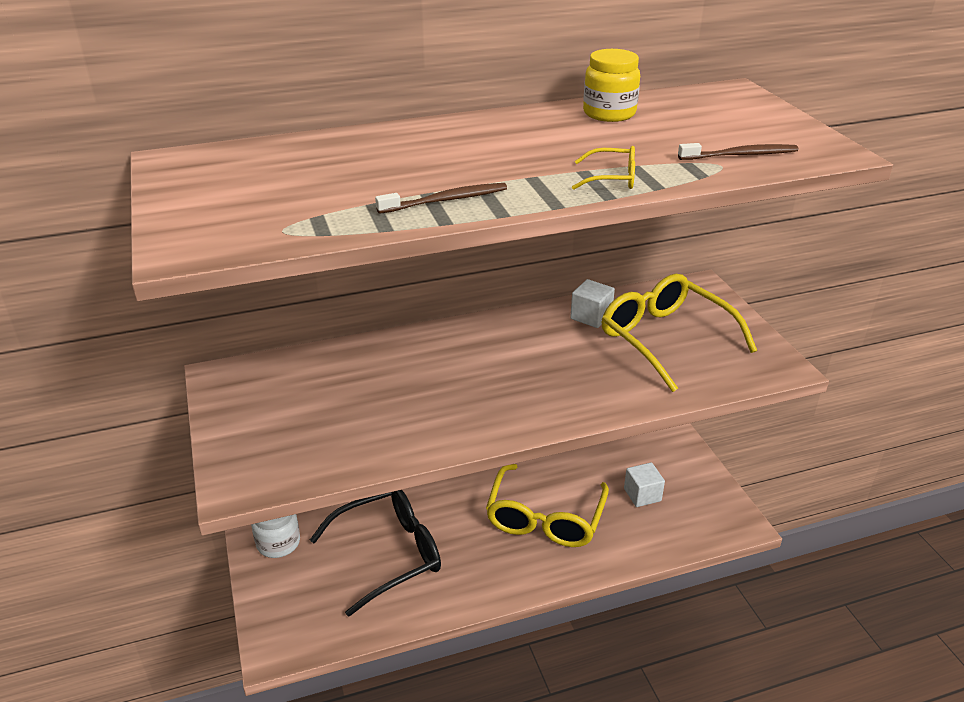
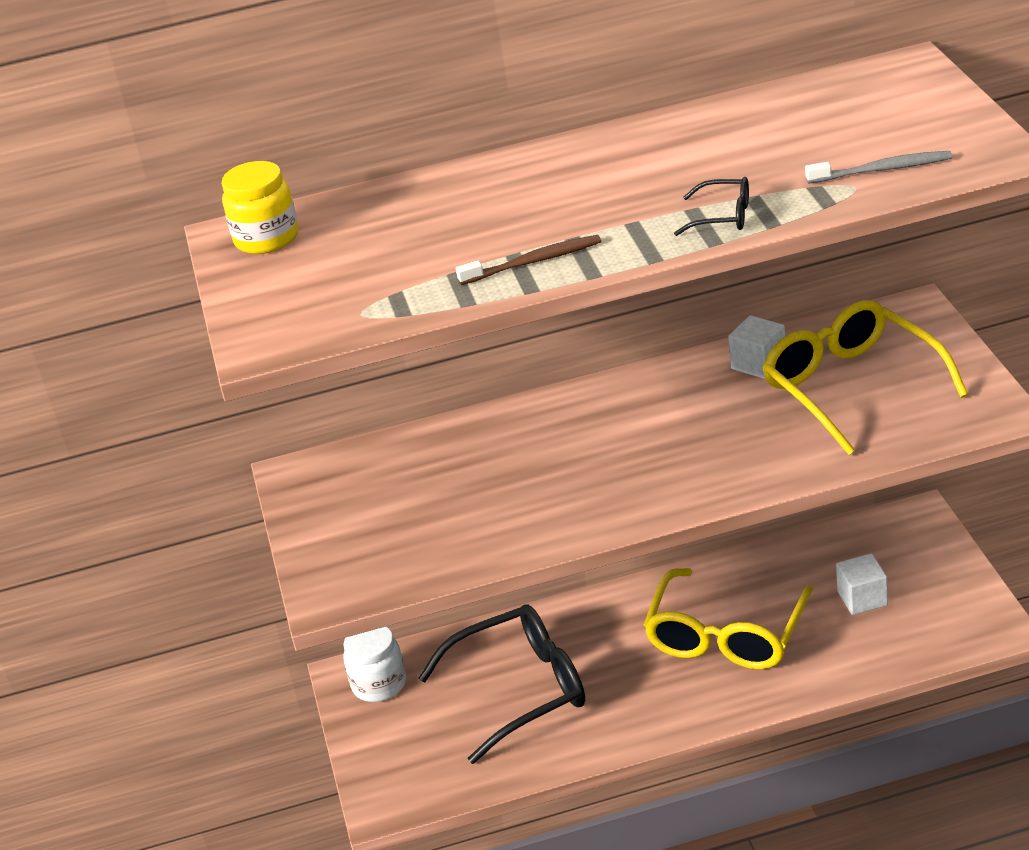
camera: 10 degrees right, 0 degrees up
yellow glasses [572,146,635,190] -> black glasses [674,177,749,236]
yellow jar [583,49,640,122] -> yellow jar moved to [222,161,298,254]
brown toothbrush [678,143,798,160] -> grey toothbrush [805,151,952,184]

